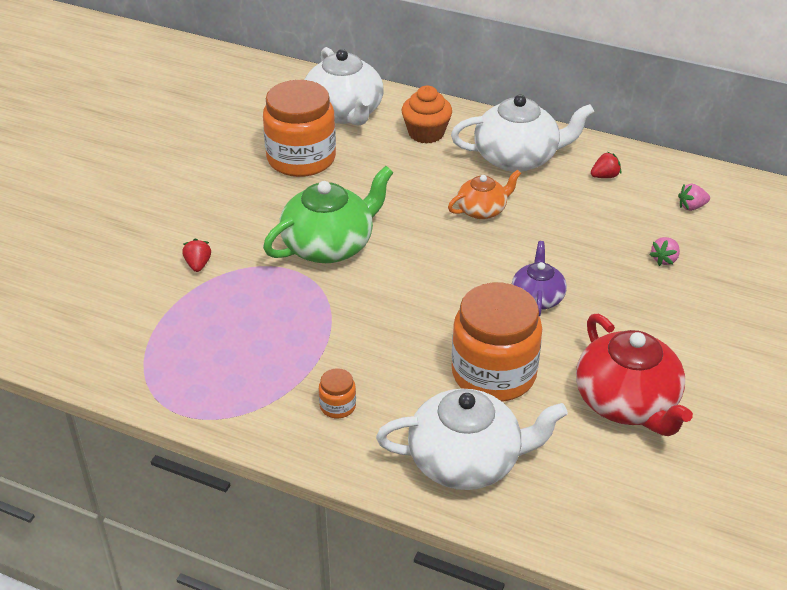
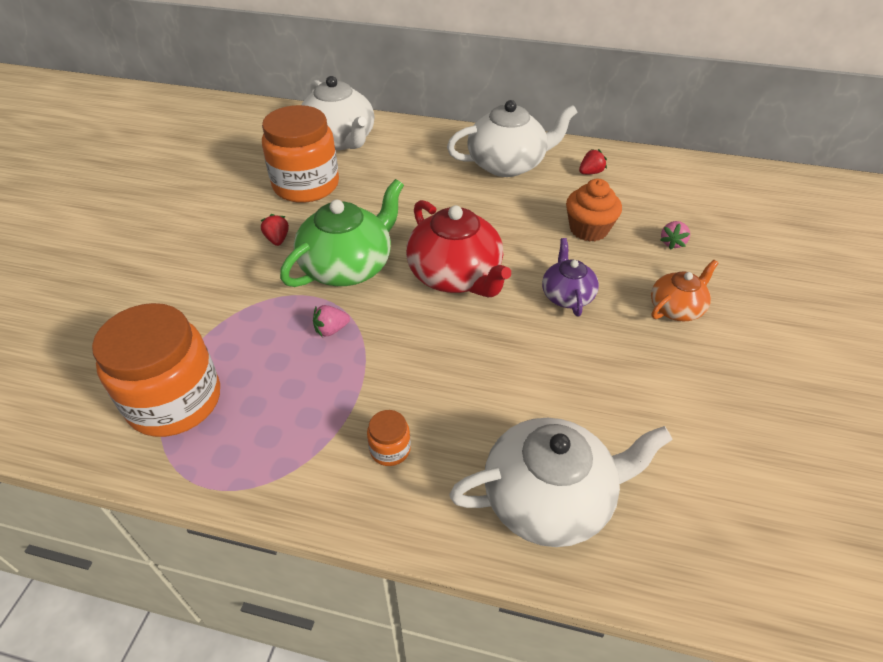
camera: 10 degrees left, 5 degrees up
red strawberry [182,239,211,272] -> red strawberry moved to [260,214,289,246]
orange cupcake [402,86,452,144] -> orange cupcake moved to [566,179,622,241]
orange teapot [448,170,521,219] -> orange teapot moved to [651,260,719,321]
orange jar [452,283,542,402] -> orange jar moved to [92,303,220,437]
red teapot [576,314,693,436] -> red teapot moved to [406,200,511,297]
pink strawberry [678,184,710,211] -> pink strawberry moved to [313,305,350,337]

